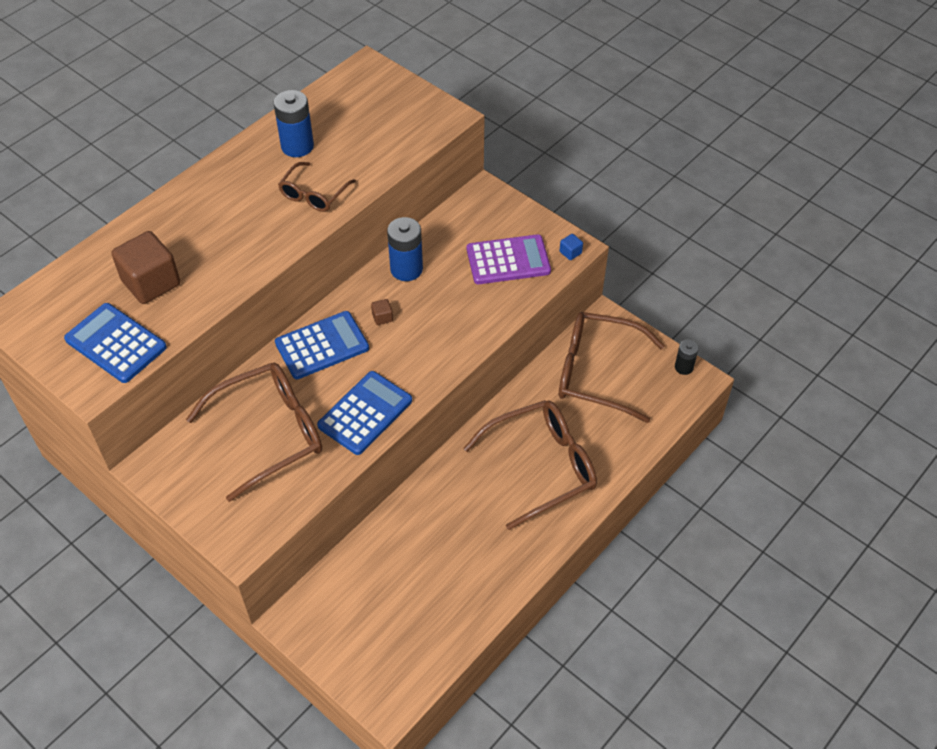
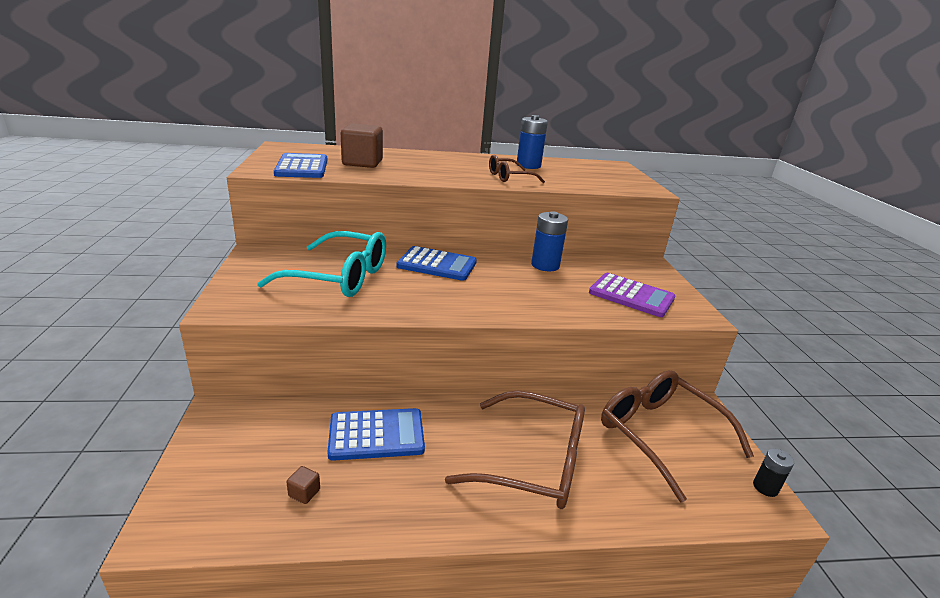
camera: 40 degrees right, 25 degrees down
brown glasses [186,363,322,502] -> turquoise glasses [257,231,386,297]
blue calculator [317,371,412,455] -> blue calculator moved to [328,408,425,461]
brown cube [371,299,393,325] -> brown cube moved to [286,466,320,504]
blue cube [560,234,583,260] -> none

